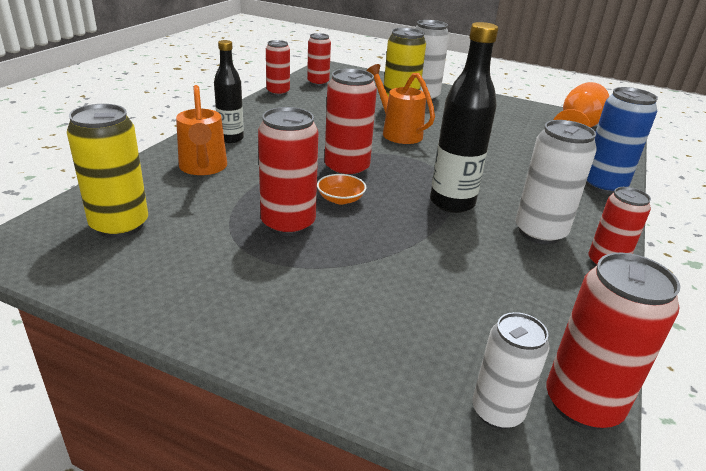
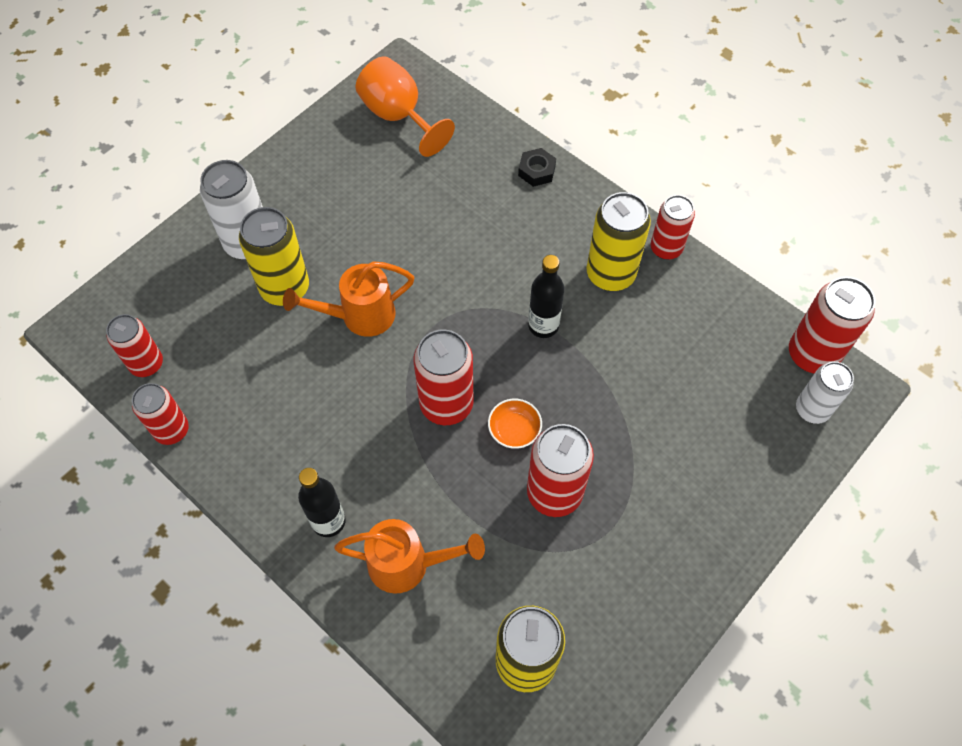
camera: 70 degrees left, 30 degrees up
black bottle [430,22,498,213] -> black bottle [528,255,564,338], size x0.65
white can [515,120,597,244] -> yellow can [586,192,651,291]
blue can [586,87,658,194] -> black nut [518,148,556,187]

